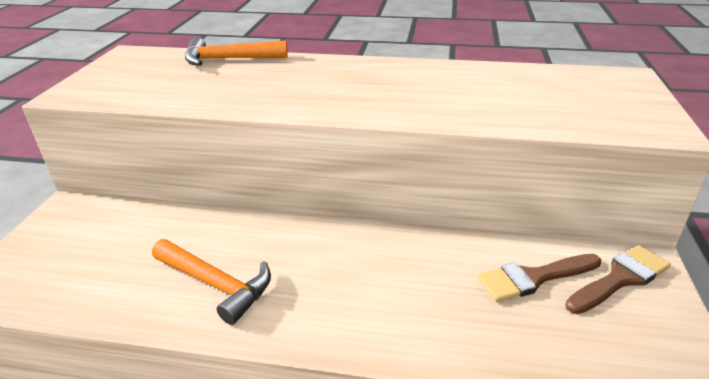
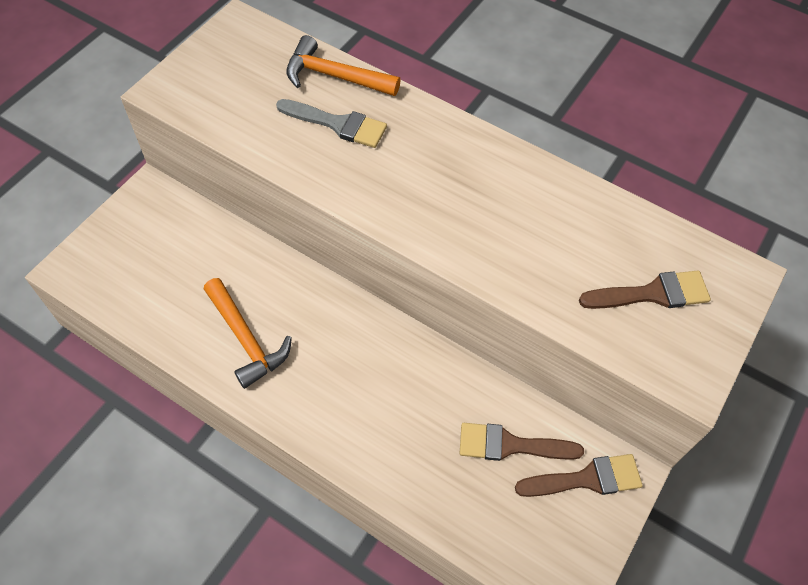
camera: 20 degrees right, 25 degrees up
none -> grey brush [276,99,387,148]
none -> brown brush [579,270,711,309]

